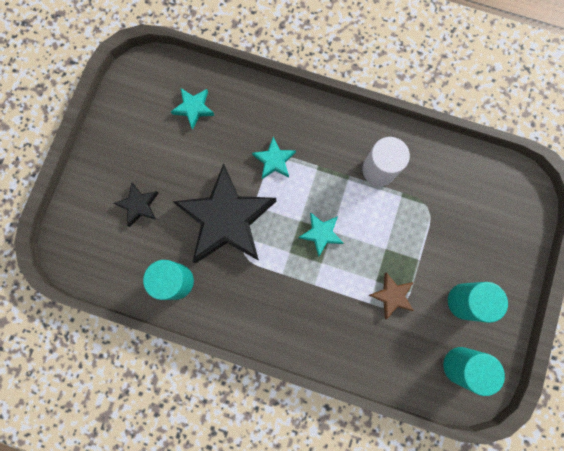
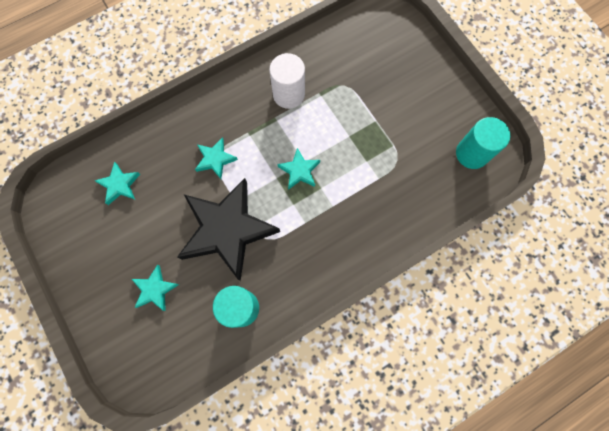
camera: 50 degrees left, 5 degrees down
black star [113,182,159,227] -> turquoise star [132,265,179,311]
brown star [369,272,414,319] -> none
turquoise cylinder [448,282,508,323] -> none

